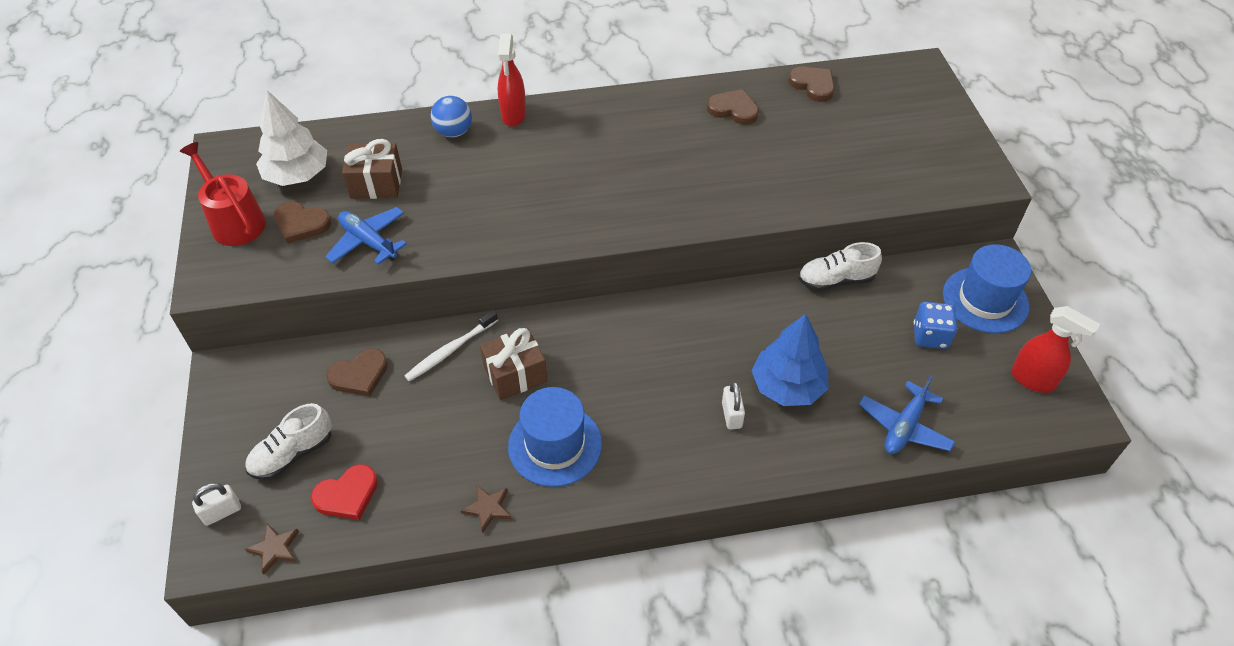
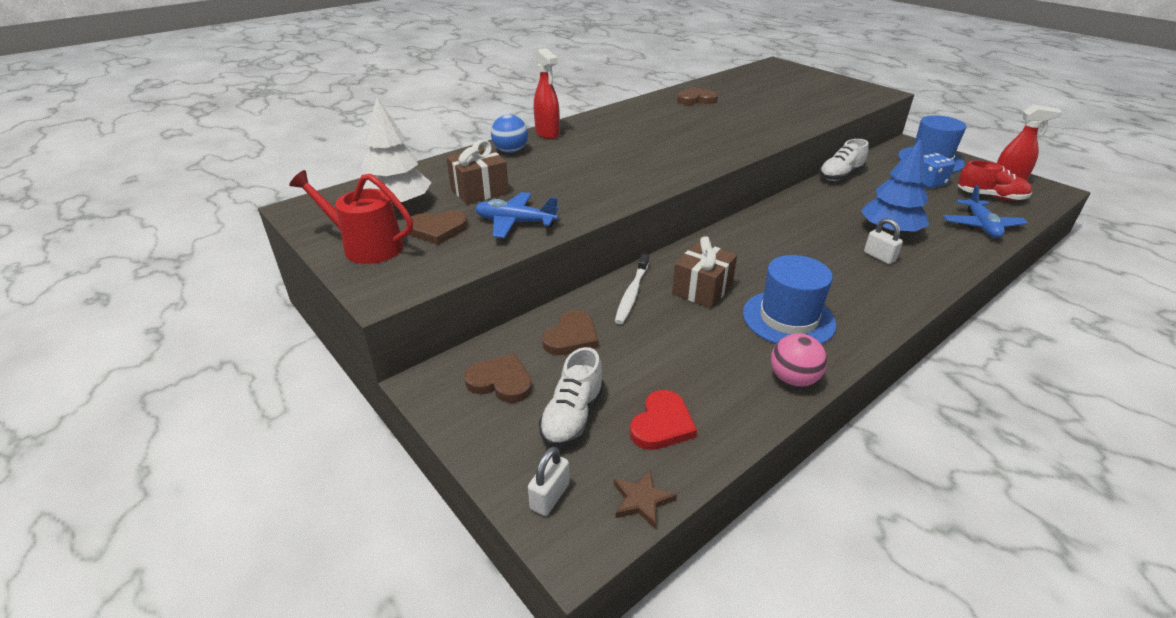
camera: 30 degrees left, 15 degrees down
brown star [460,485,512,534] -> pink ball [771,333,827,387]
brown heart [788,67,835,102] -> brown heart moved to [464,354,532,403]
none -> red shoe [958,160,1032,201]

